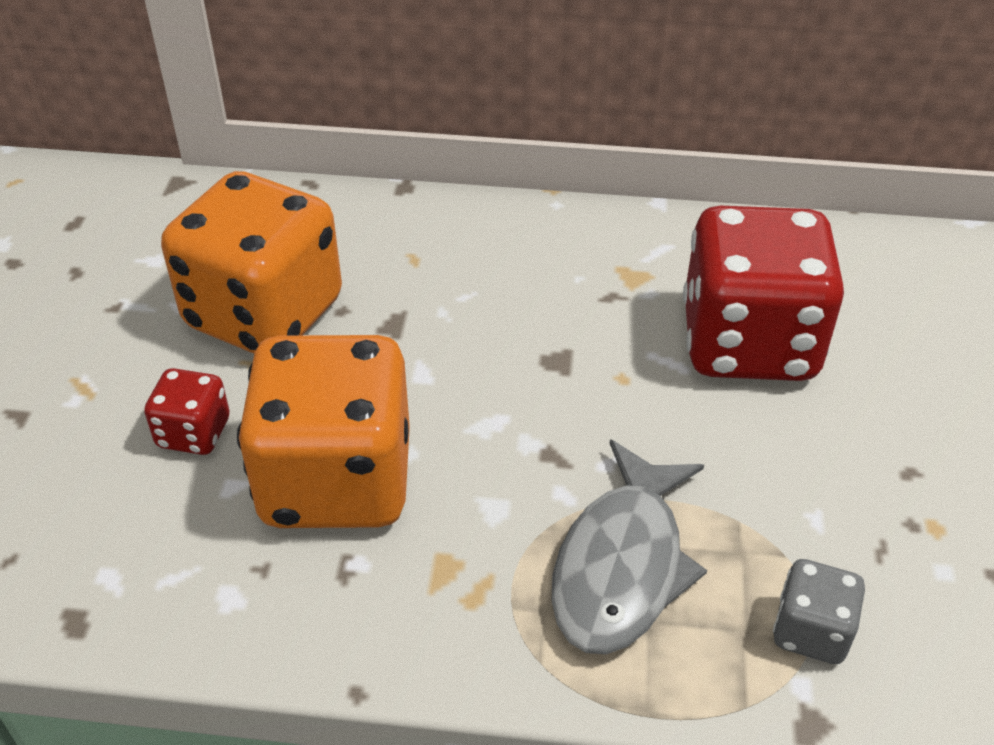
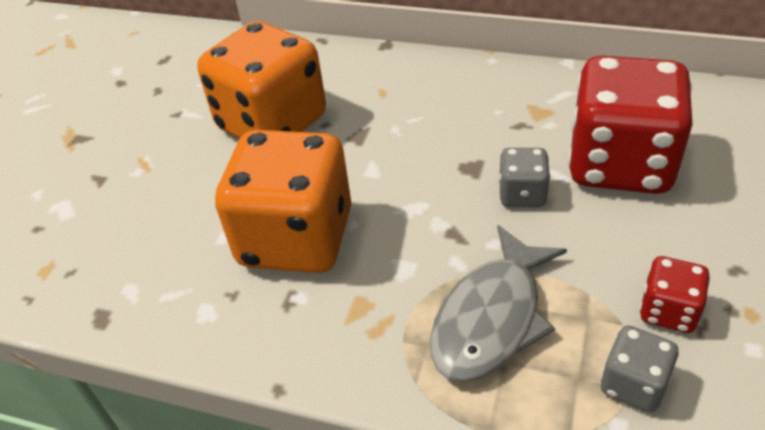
camera: 15 degrees right, 0 degrees up
red dice [144,368,230,455] -> red dice moved to [640,256,710,333]
none -> grey dice [499,148,550,207]

